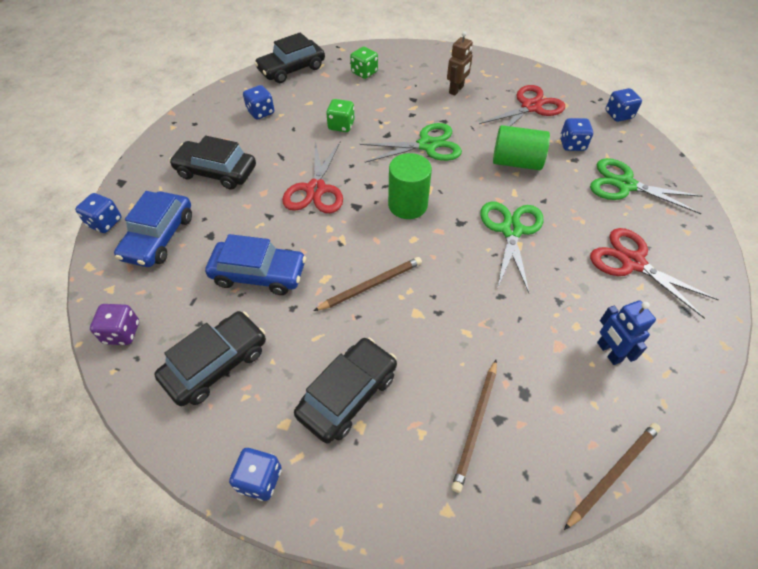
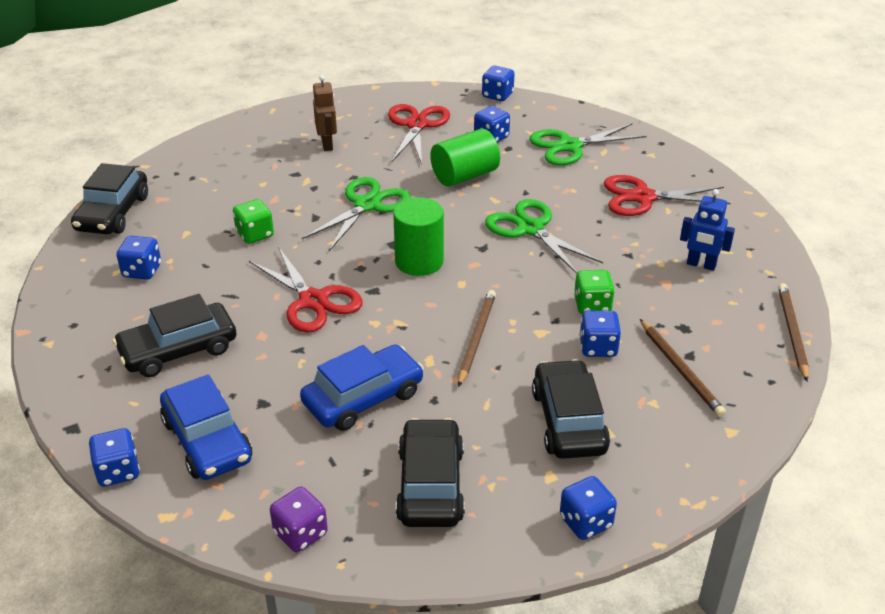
camera: 45 degrees left, 15 degrees down
green dice [350,46,378,79] -> green dice moved to [574,270,615,314]
none -> blue dice [579,311,621,357]

